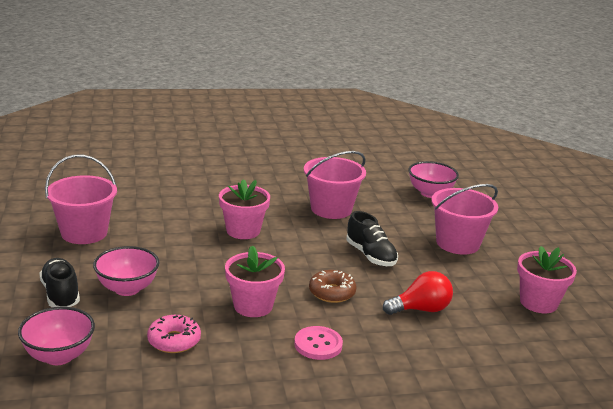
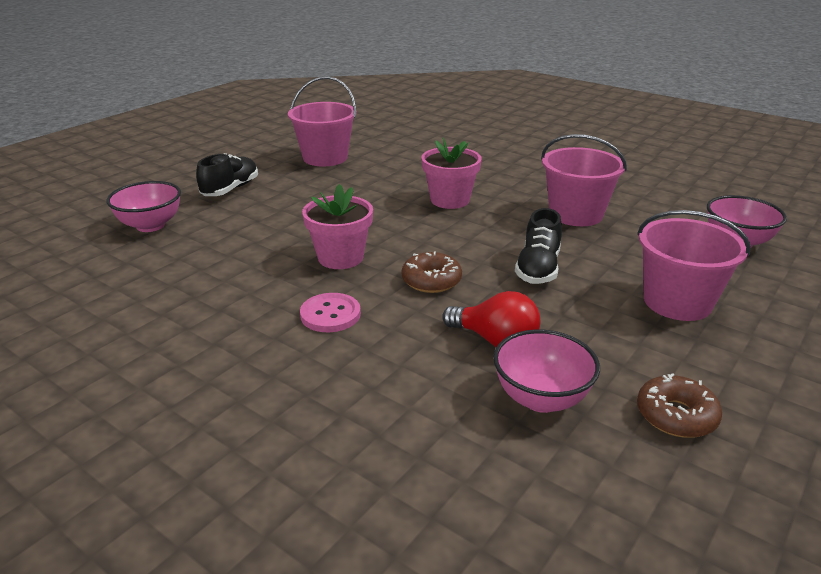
camera: 50 degrees right, 5 degrees up
pink bowl [93,246,159,296] -> pink bowl moved to [493,329,600,413]
pink donut [147,315,201,353] -> none
pink flower pot [517,246,577,313] -> brown donut [637,373,722,438]

